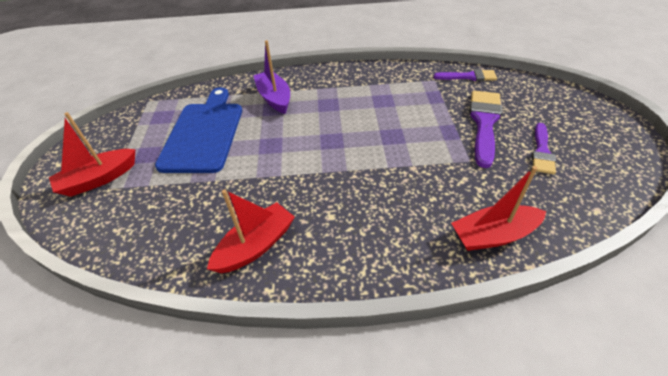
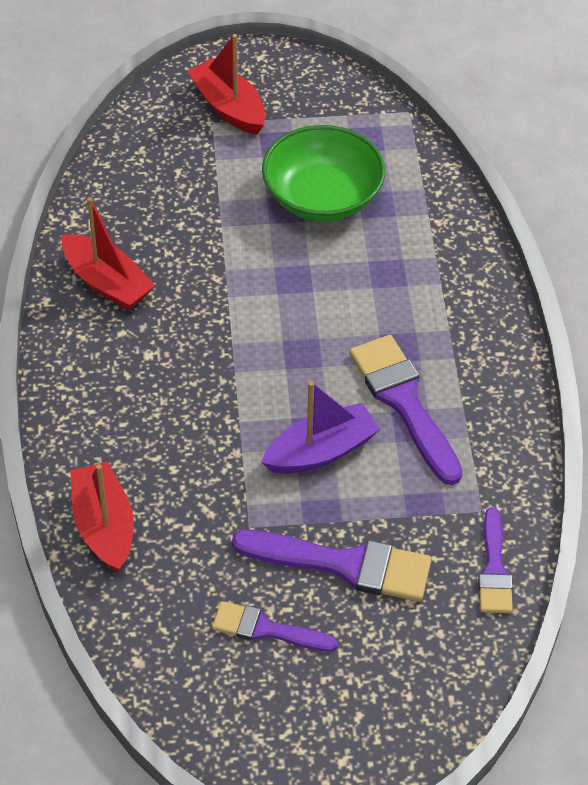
camera: 85 degrees right, 5 degrees up
blue cutting board [155,87,242,173] -> green bowl [262,125,385,221]
purple boat [253,40,290,114] -> purple boat moved to [261,381,380,474]
none -> purple brush [349,335,463,485]

